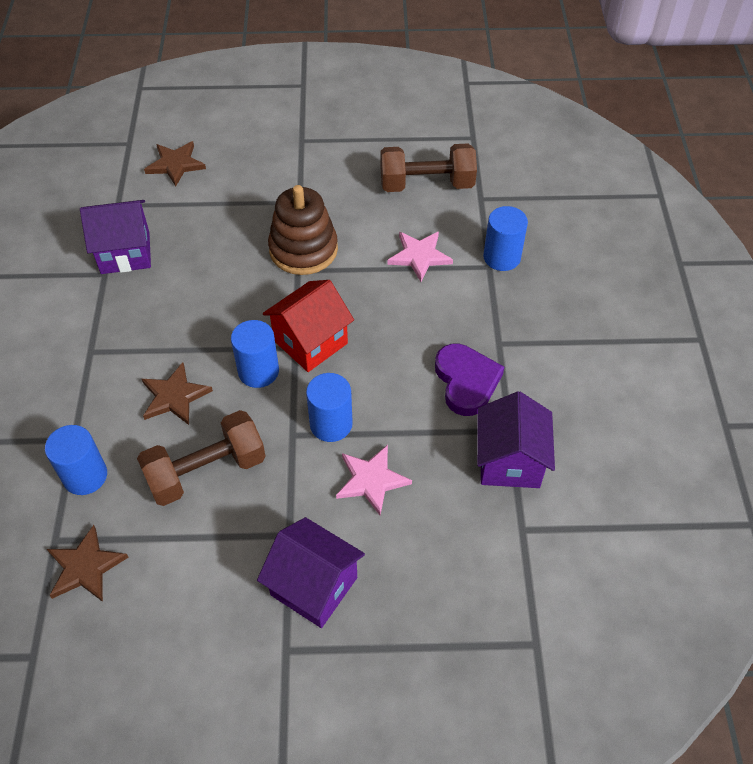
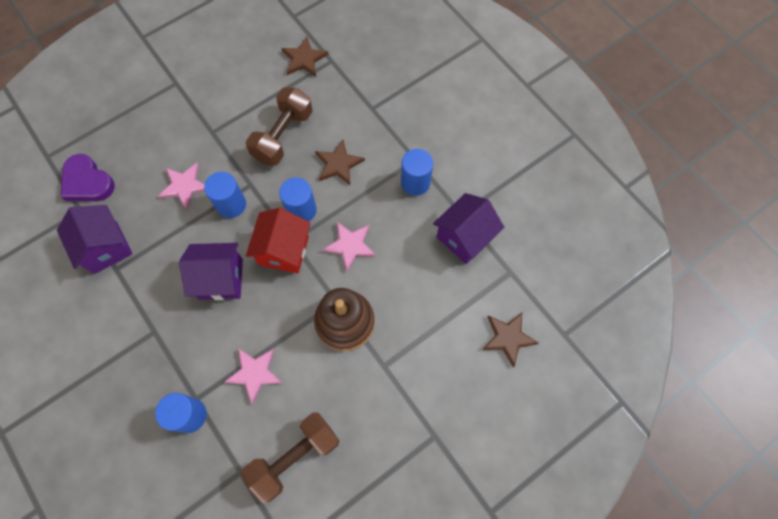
camera: 145 degrees right, 15 degrees up
blue cylinder [45,425,107,495] -> blue cylinder moved to [401,149,433,196]
purple house [257,517,365,628] -> purple house moved to [179,243,243,300]
purple heart [435,343,504,416] -> purple heart moved to [61,154,115,201]
none -> pink star [322,222,376,271]

